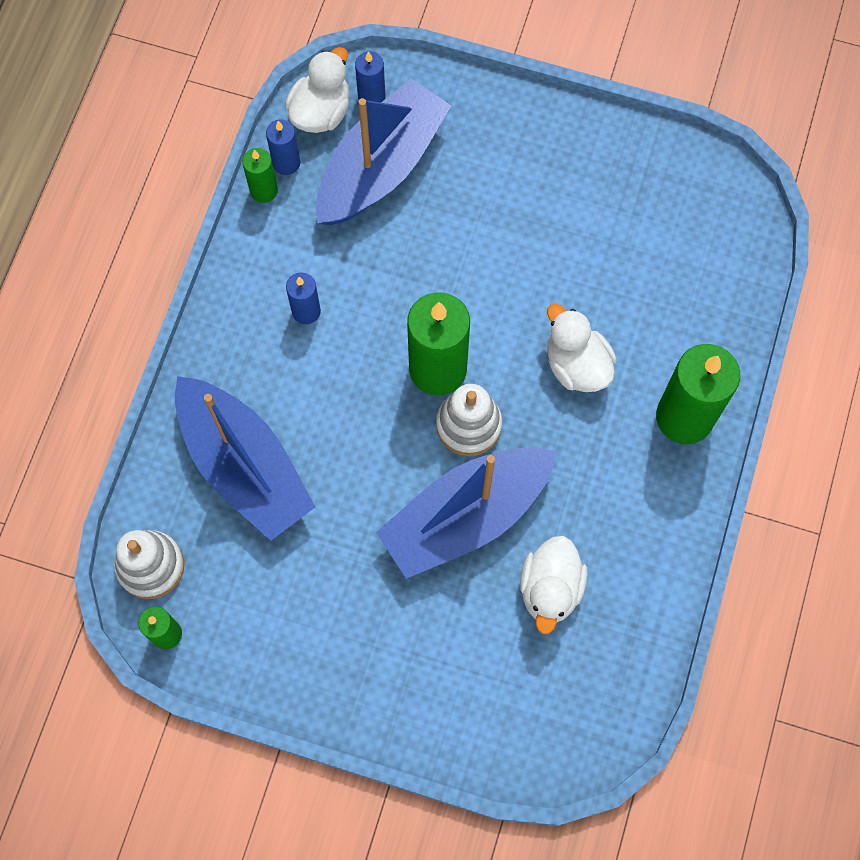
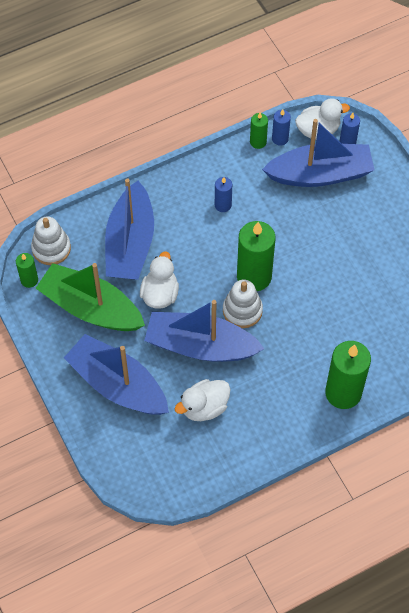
camera: 45 degrees right, 10 degrees down
white duck [547,304,616,392] -> white duck moved to [140,251,179,309]
none -> green boat [36,263,145,331]
none -> blue boat [64,334,169,415]

